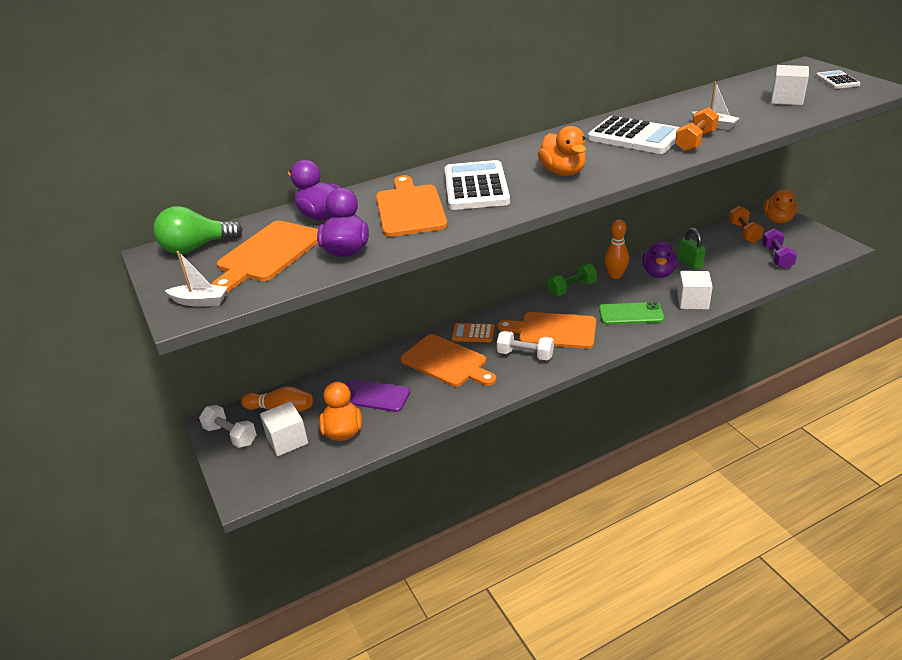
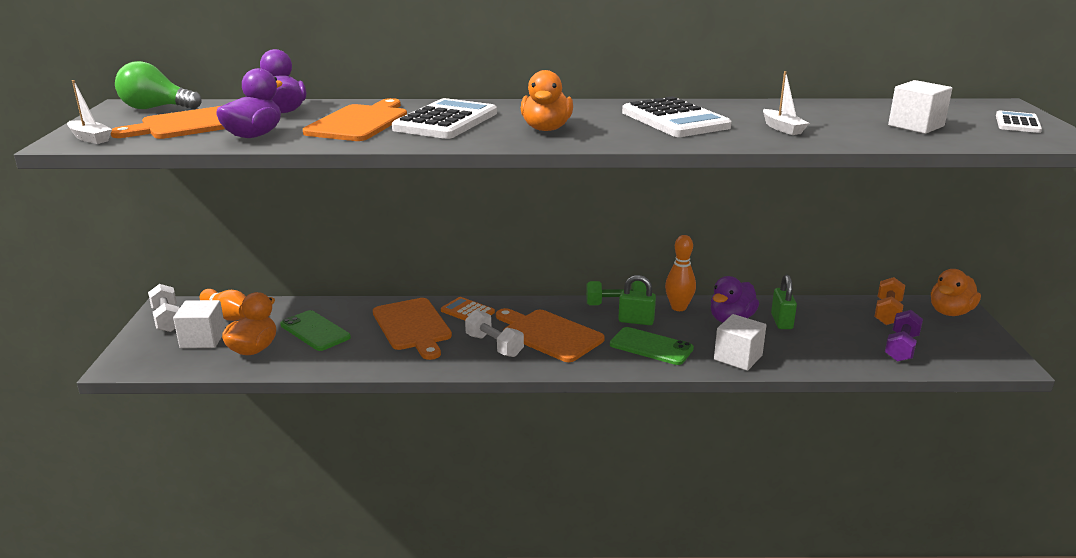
camera: 25 degrees right, 10 degrees down
purple phone [346,379,410,412] -> green phone [280,310,351,351]
orange dumbbell [675,107,719,152] -> none
none -> green padlock [618,275,656,325]

